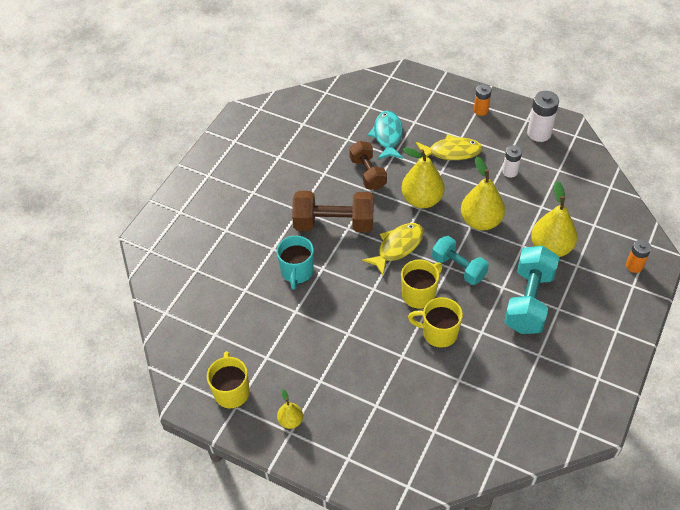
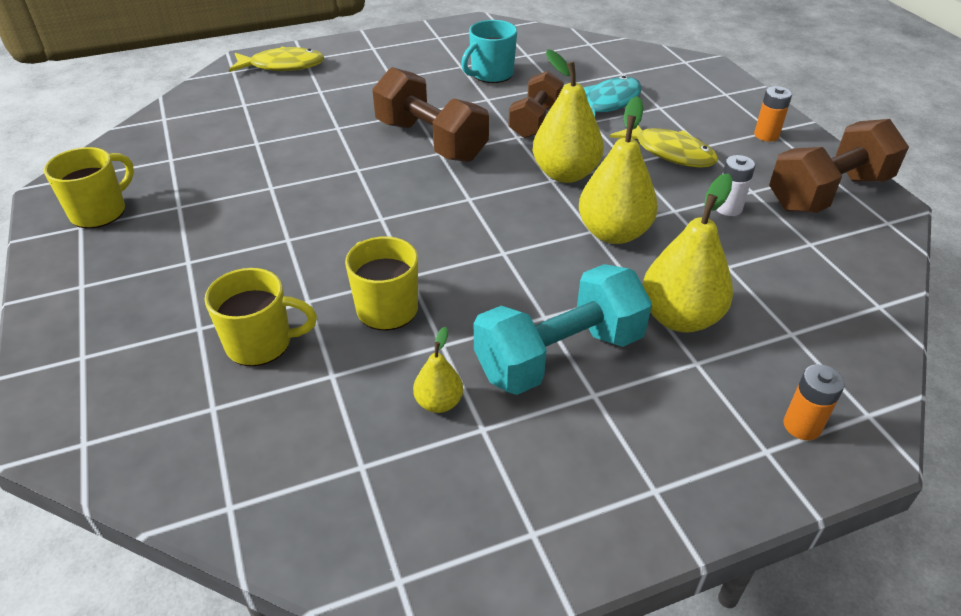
camera: 40 degrees right, 10 degrees down
turquoise mug [277,236,314,289] -> turquoise mug moved to [461,20,517,83]
yellow pear [277,389,303,429] -> yellow pear moved to [413,327,463,413]
yellow fish [362,223,424,275] -> yellow fish moved to [229,47,324,72]
yellow mug [401,260,443,309] -> yellow mug moved to [204,268,317,366]
turquoise dumbbell [432,236,489,285] -> none
white battery [527,91,559,142] -> brown dumbbell [769,119,909,213]

